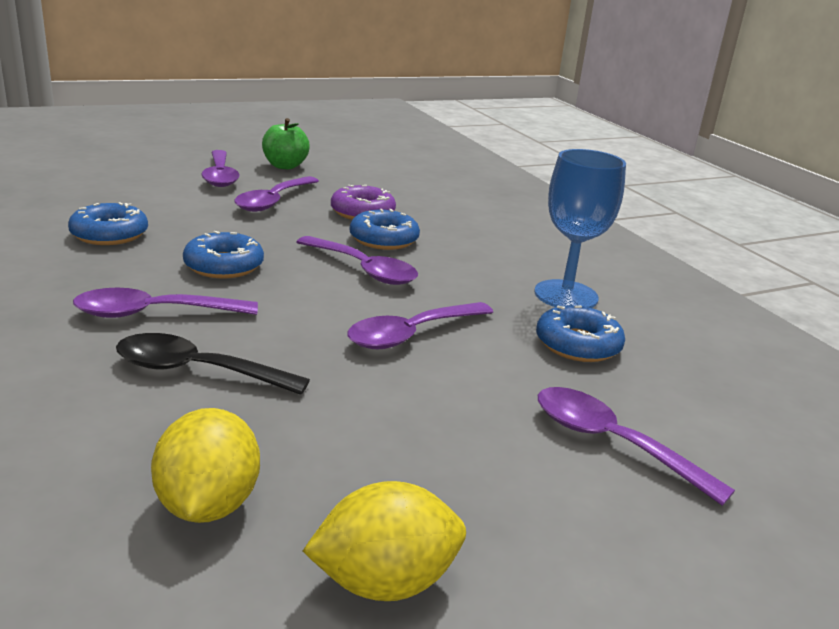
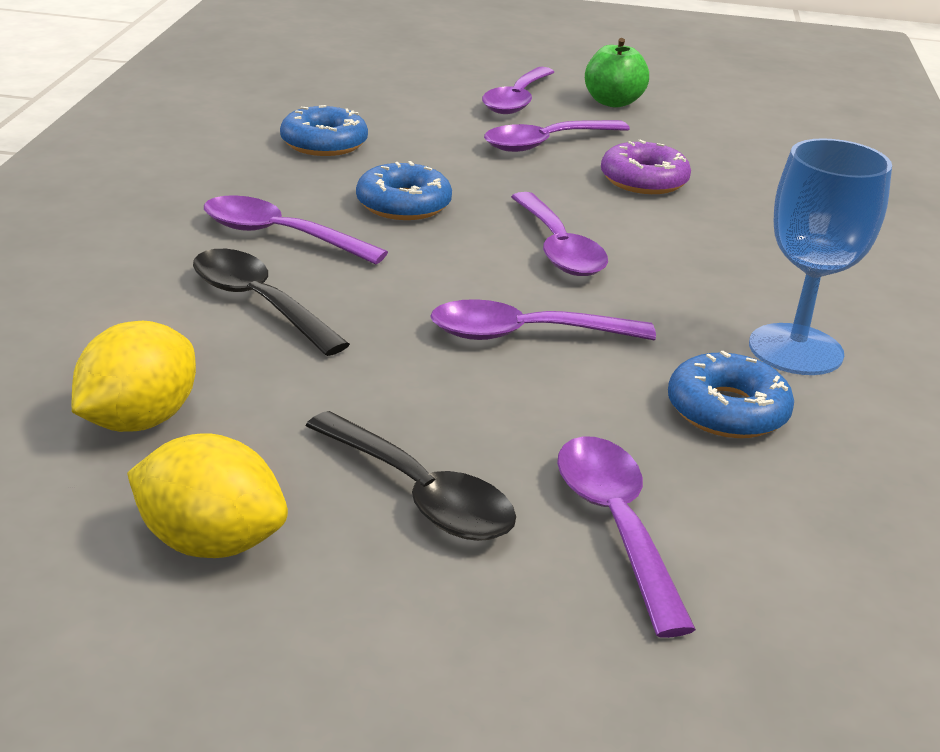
camera: 35 degrees right, 5 degrees up
blue donut [350,209,420,250] -> none
none -> black spoon [306,411,516,541]

